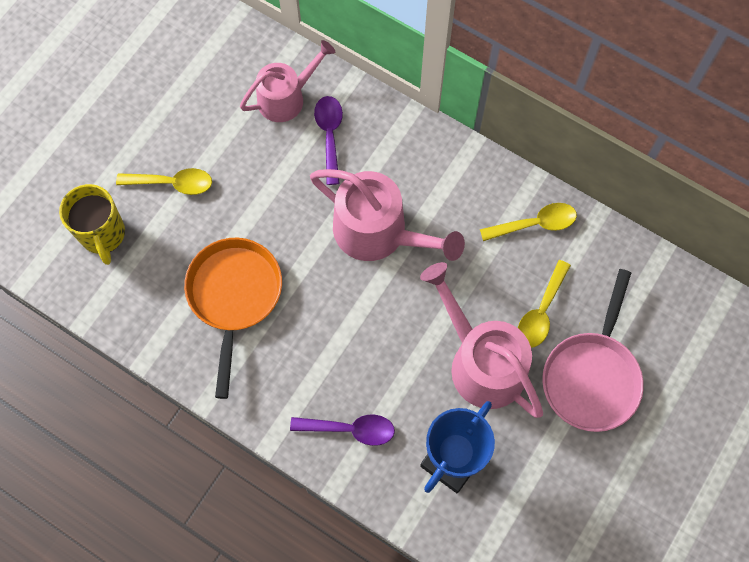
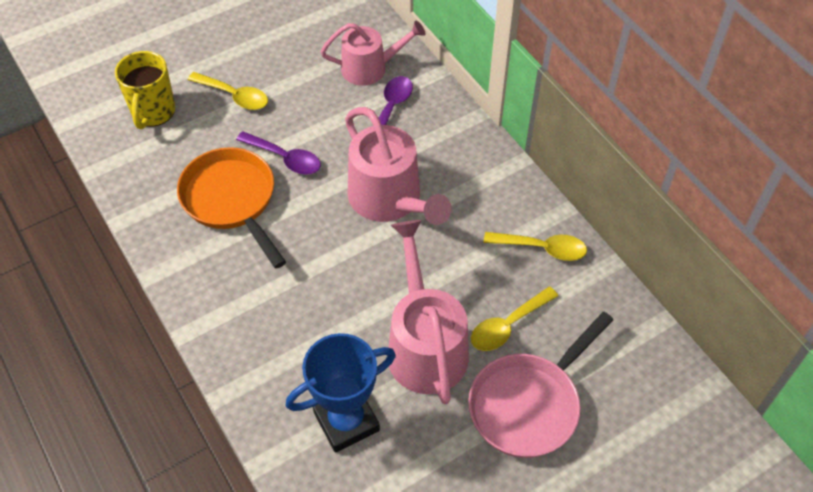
camera: 25 degrees right, 15 degrees down
orange pan [184,238,282,399] -> orange pan turned 60 degrees counterclockwise [177,147,286,268]
purple spoon [290,415,395,446] -> purple spoon moved to [236,131,321,175]

